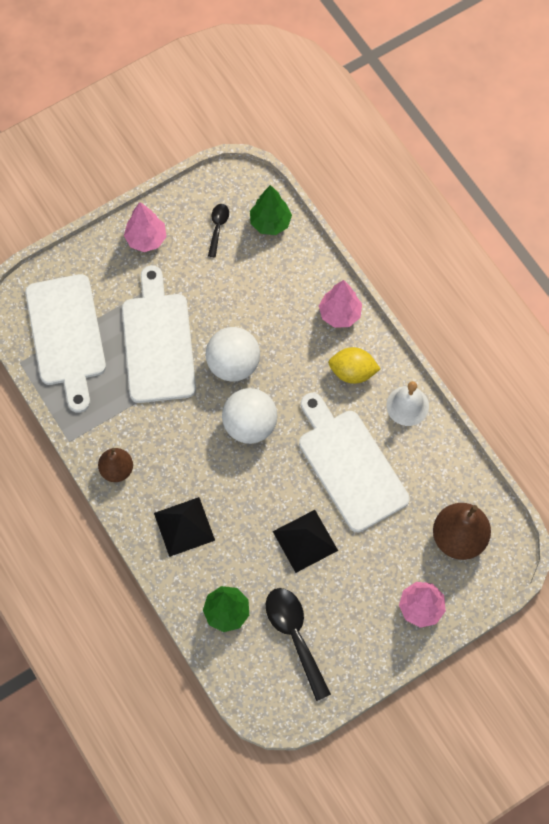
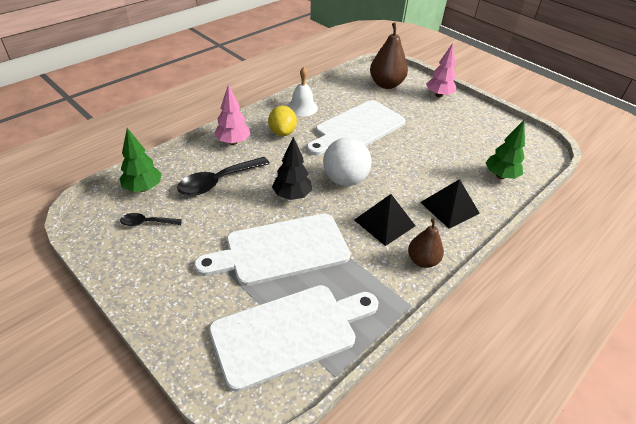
camera: 105 degrees left, 25 degrees down
pink tree [124,202,166,252] -> none
white ball [206,327,260,382] -> black tree [272,136,312,200]
black spoon [266,588,331,701] -> black spoon moved to [177,157,270,196]
black pyramid [273,510,338,573] -> black pyramid moved to [354,194,415,246]

